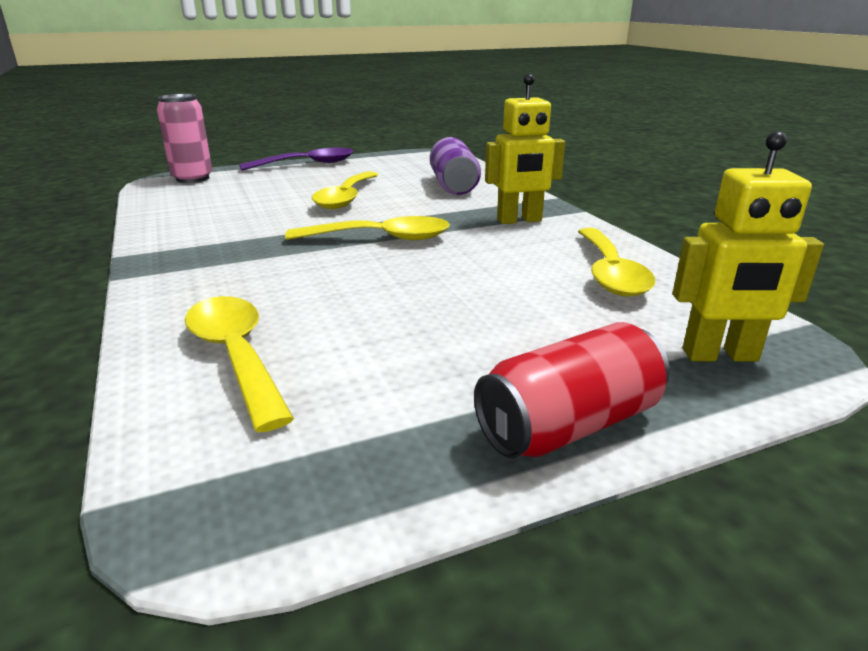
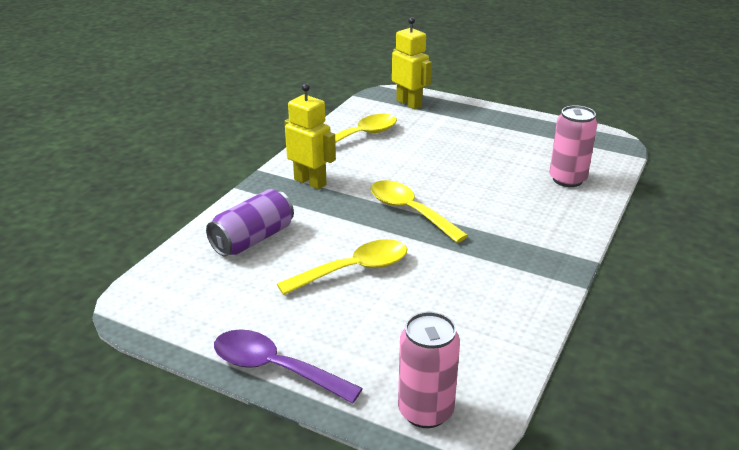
camera: 130 degrees left, 5 degrees up
yellow spoon [185,296,294,432] -> pink can [549,105,597,187]
red can [474,322,670,458] -> none

